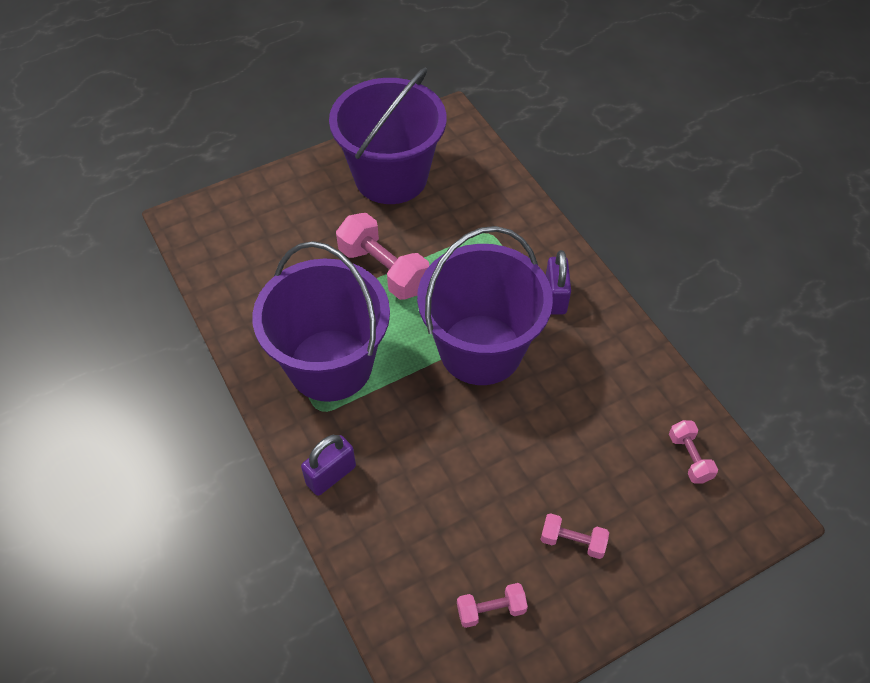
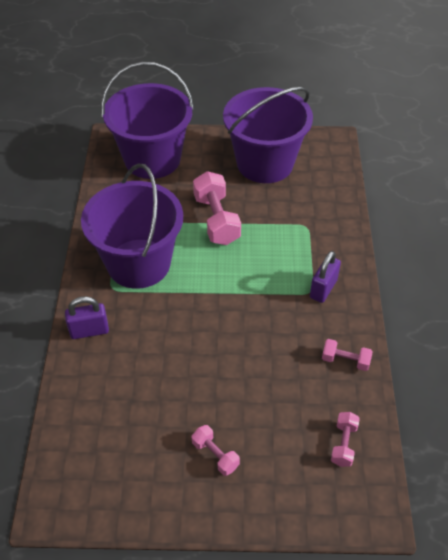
camera: 30 degrees right, 5 degrees down
purple bucket [417,226,553,385] -> purple bucket moved to [101,62,194,179]
pink dumbbell [457,583,528,628] -> pink dumbbell moved to [322,339,373,371]

